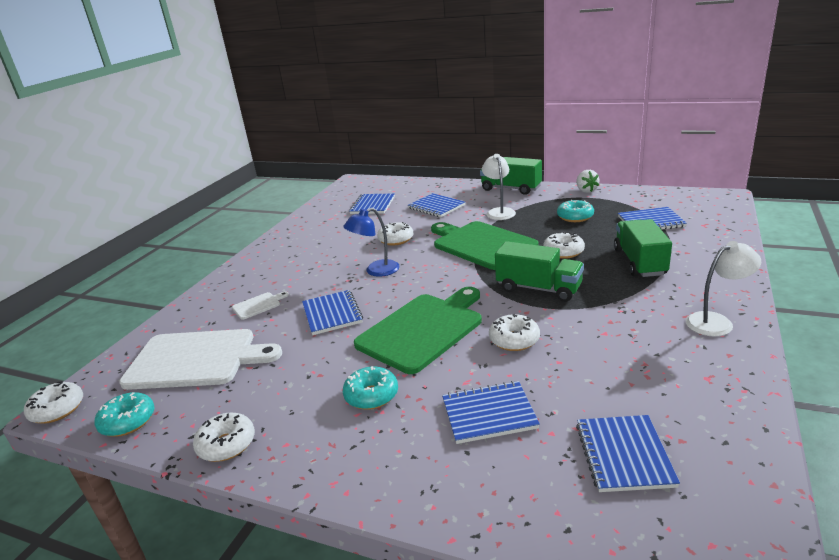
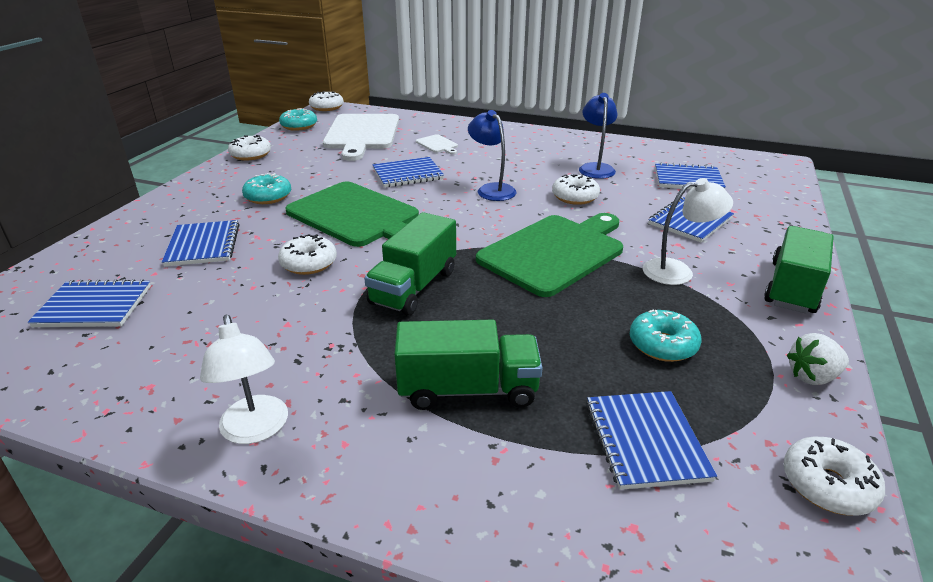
camera: 85 degrees right, 5 degrees up
white donut [543,232,585,259] -> white donut moved to [783,436,885,516]
none -> blue lamp [579,93,617,179]

